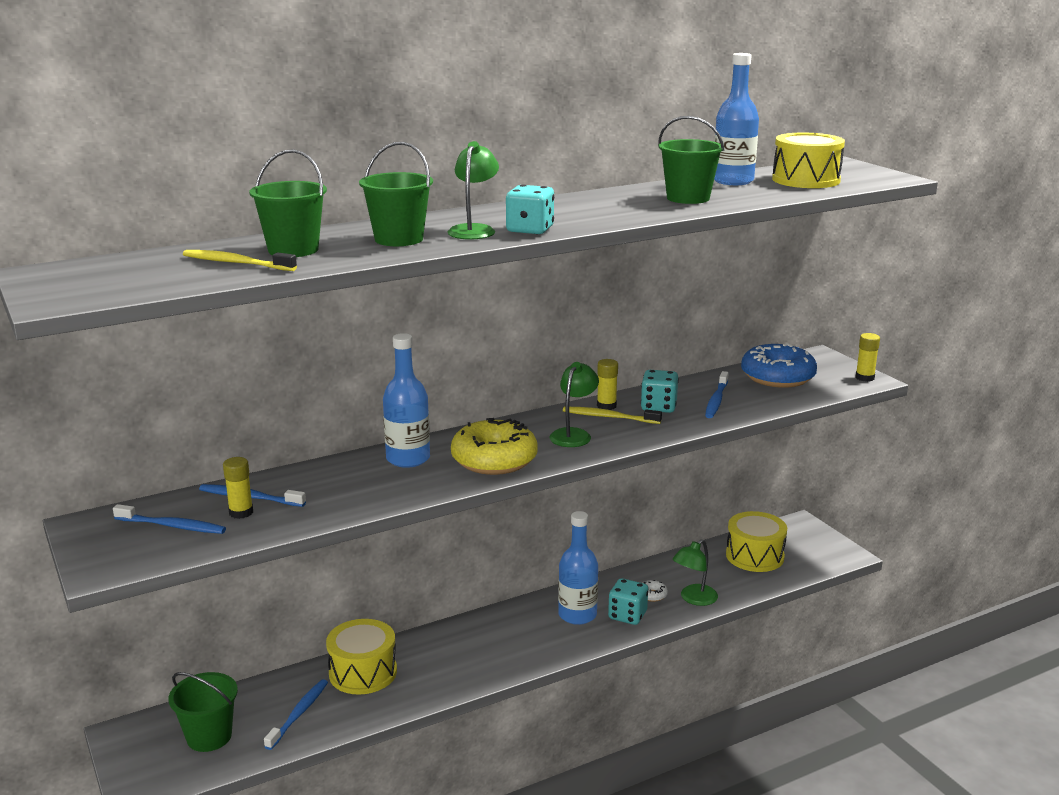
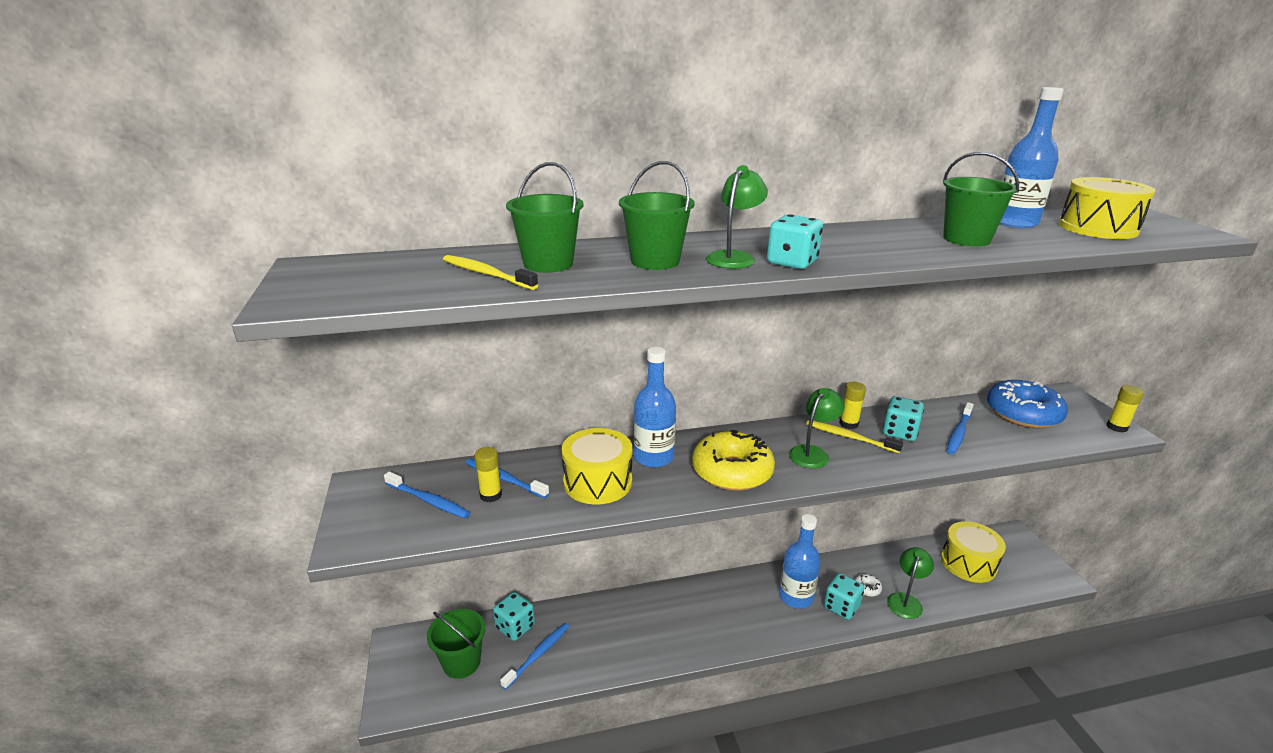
camera: 15 degrees right, 5 degrees up
yellow drum [326,619,397,695] -> yellow drum moved to [562,428,632,505]
green lamp [673,539,718,606] -> green lamp turned 150 degrees clockwise [887,547,934,619]
none -> turquoise dice [493,592,535,641]

